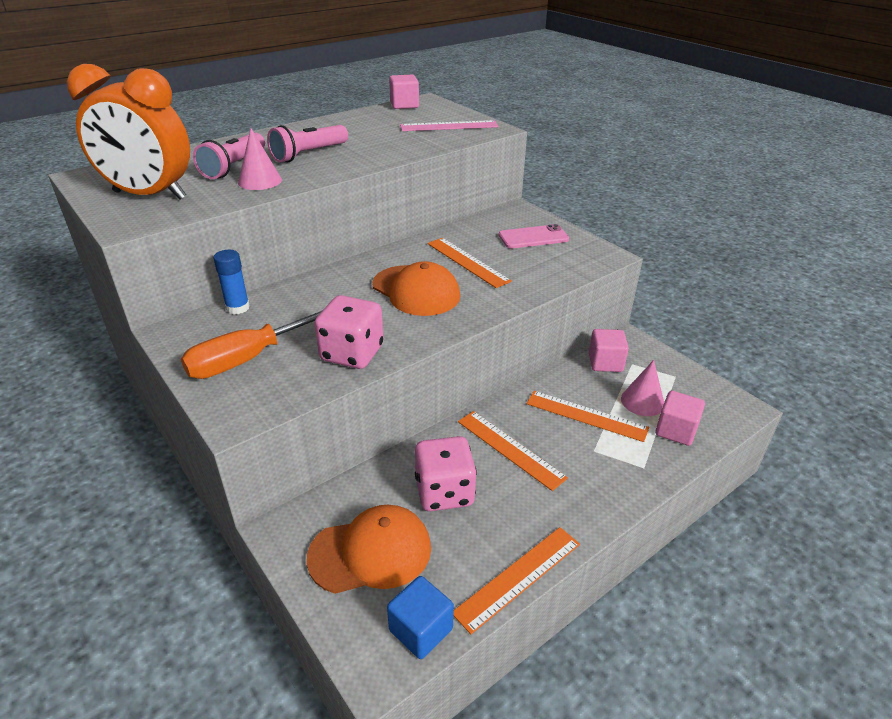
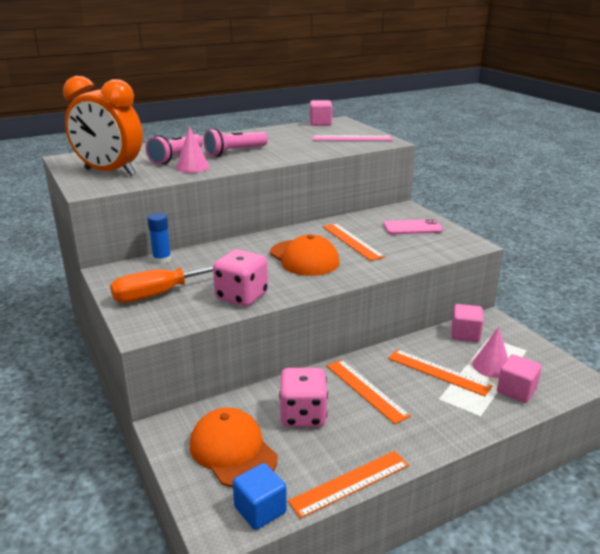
camera: 10 degrees right, 10 degrees down
orange cap [306,505,431,594] -> orange cap turned 120 degrees counterclockwise [190,408,278,487]

